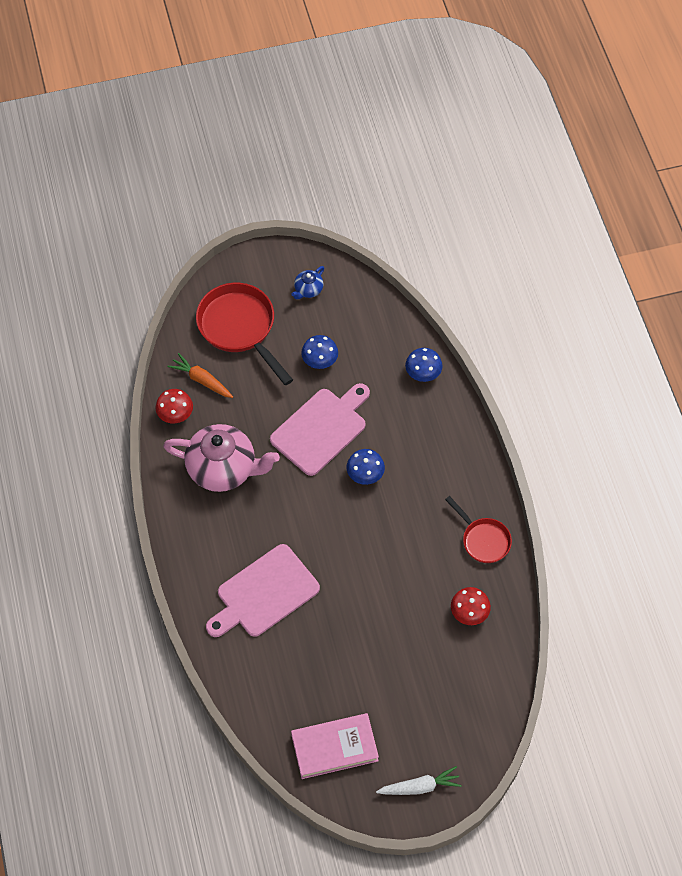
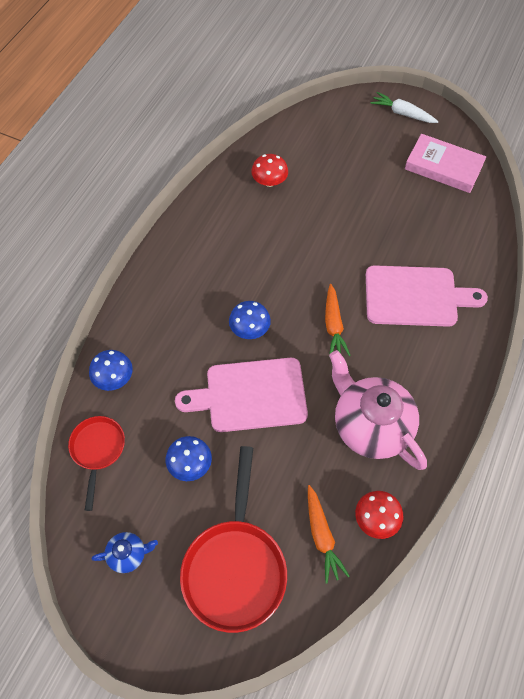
camera: 140 degrees left, 0 degrees up
red pan [445,496,512,563] -> red pan moved to [68,416,125,511]
none -> orange carrot [325,284,351,356]

